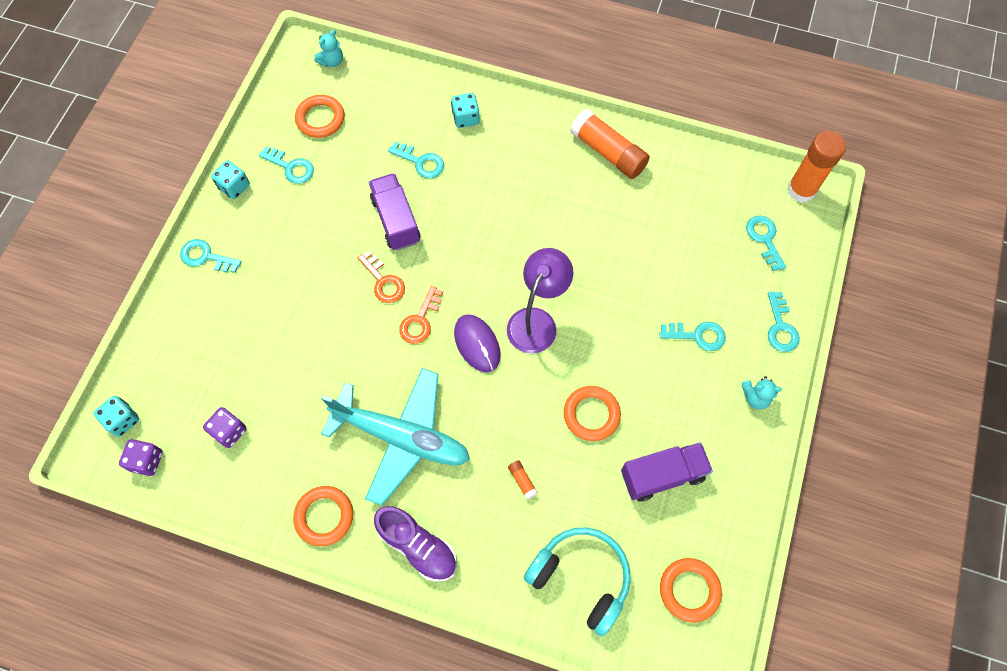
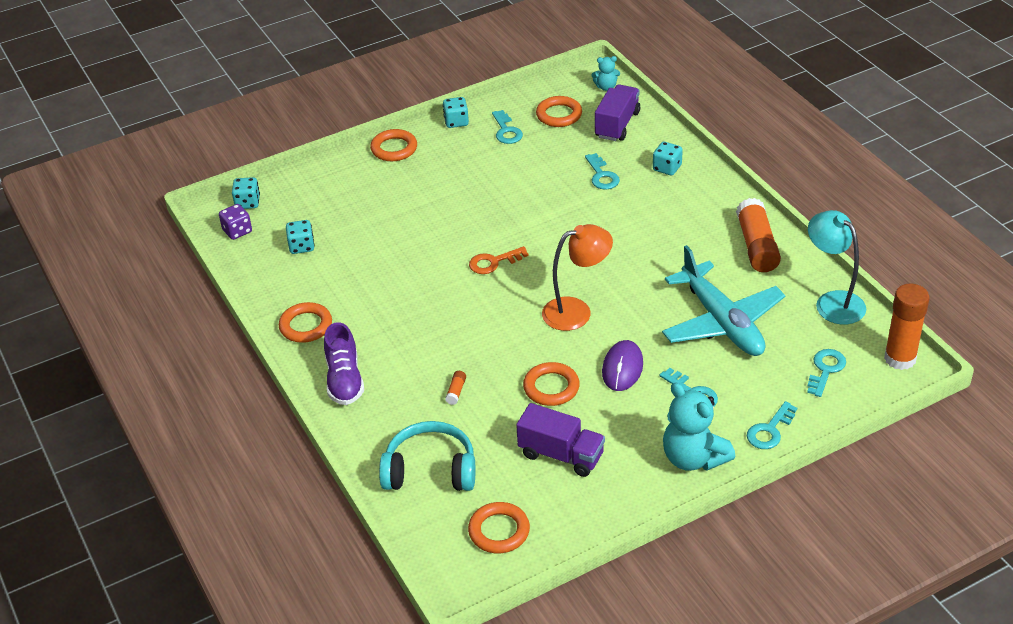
camera: 45 degrees right, 25 degrees down
turquoise key [180,239,242,273] -> orange ring [370,129,417,161]
purple dice [203,407,247,448] -> turquoise dice [286,220,315,254]
turquoise plane [321,368,470,506] -> turquoise plane moved to [662,245,785,356]
orange key [358,251,405,303] -> none
purple truck [369,173,420,251] -> purple truck moved to [595,84,640,141]
purple mouse [454,314,501,372] -> purple mouse moved to [602,340,643,391]
purple lamp [507,248,573,354] -> orange lamp [542,224,613,331]
turquoise headphones [524,527,631,636] -> turquoise headphones turned 75 degrees counterclockwise [379,421,475,491]
turquoise teddy bear [742,376,782,409] -> turquoise teddy bear [663,383,736,471], size x1.98
none -> turquoise lamp [808,210,866,325]

